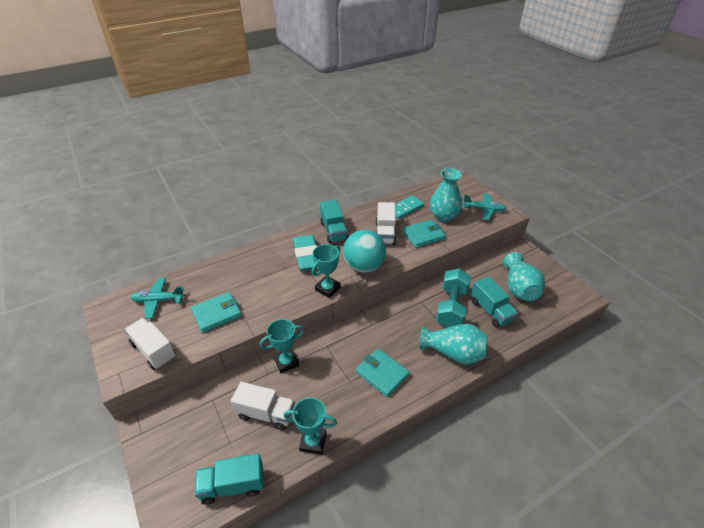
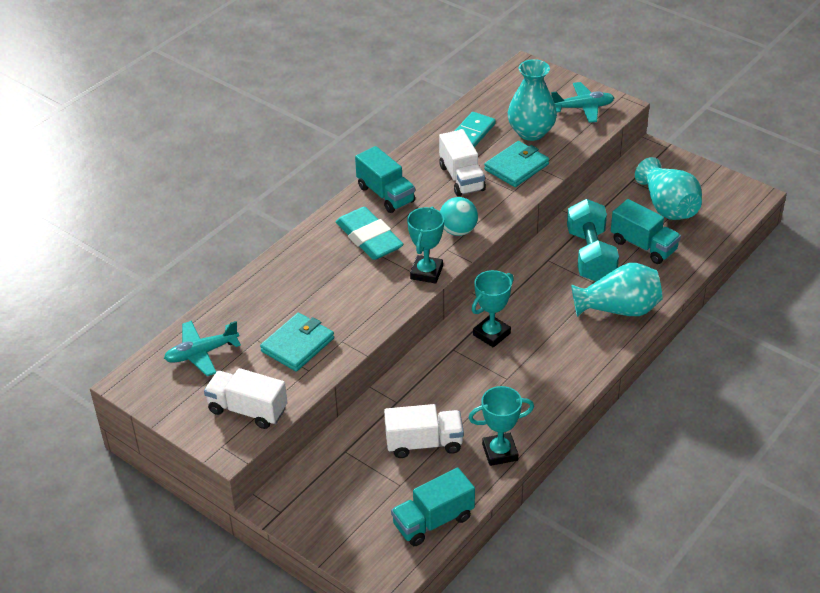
camera: 20 degrees left, 0 degrees up
turquoise trophy [259,319,304,373] -> turquoise trophy moved to [472,270,514,348]
turquoise ball [343,230,386,273] -> turquoise ball [440,197,478,236], size x0.62
turquoise wallet [356,348,409,397] -> none

